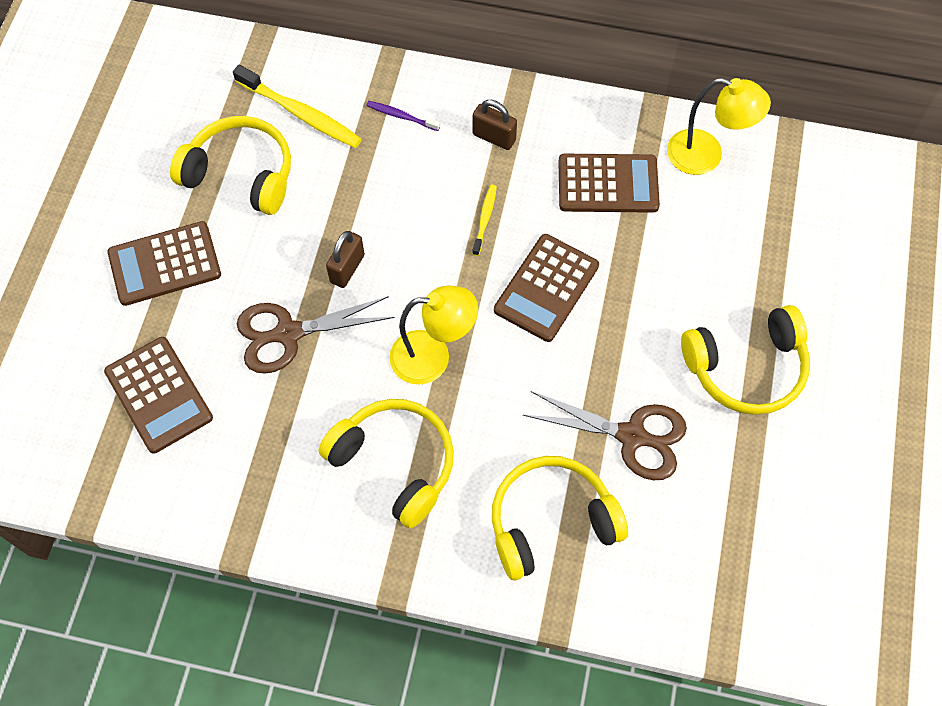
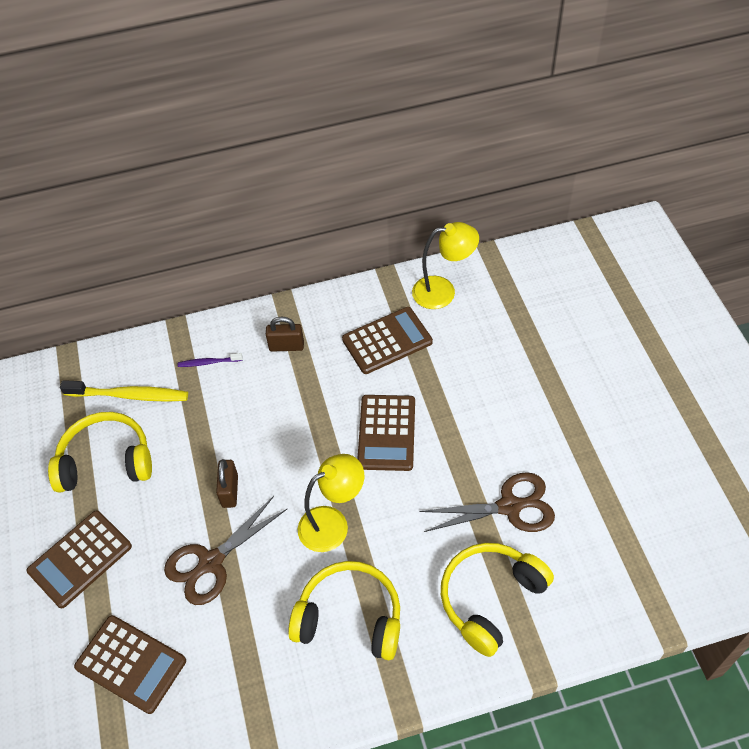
camera: 25 degrees left, 10 degrees down
yellow toothbrush [472,185,497,256] -> none
yellow headphones [681,305,810,415] -> none

